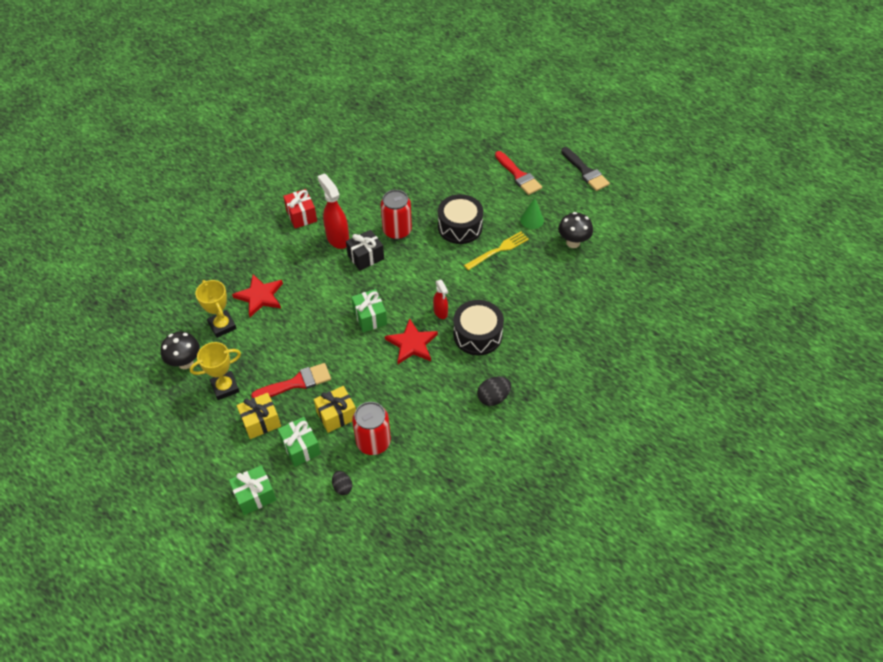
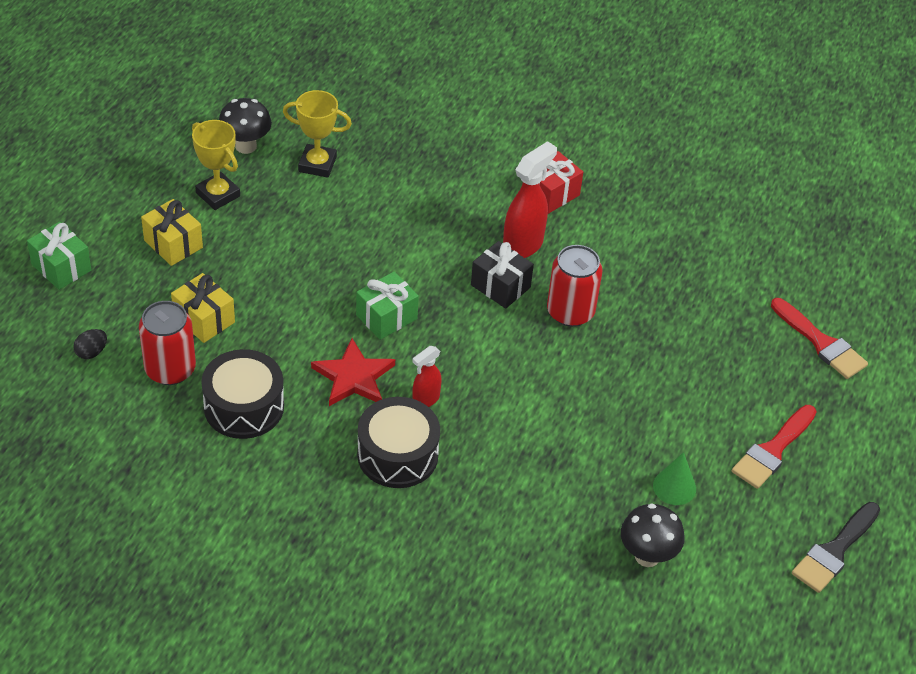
camera: 70 degrees right, 5 degrees down
yellow trophy [195,280,237,338] -> yellow trophy turned 60 degrees clockwise [283,90,352,178]
red star [232,274,283,317] -> none
red brush [251,363,331,398] -> red brush moved to [771,298,868,379]
green gift [278,417,321,467] -> none
black drum [438,194,483,244] -> black drum moved to [201,349,284,439]
yellow fork [464,231,529,270] -> none
black egg [477,376,511,406] -> none

